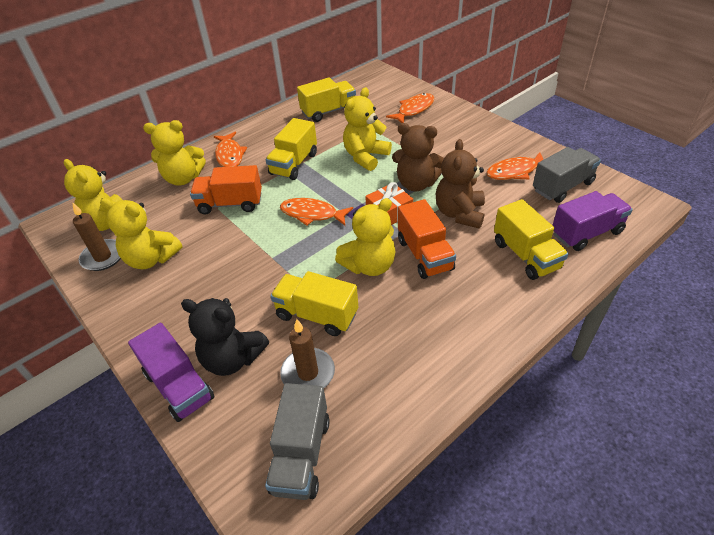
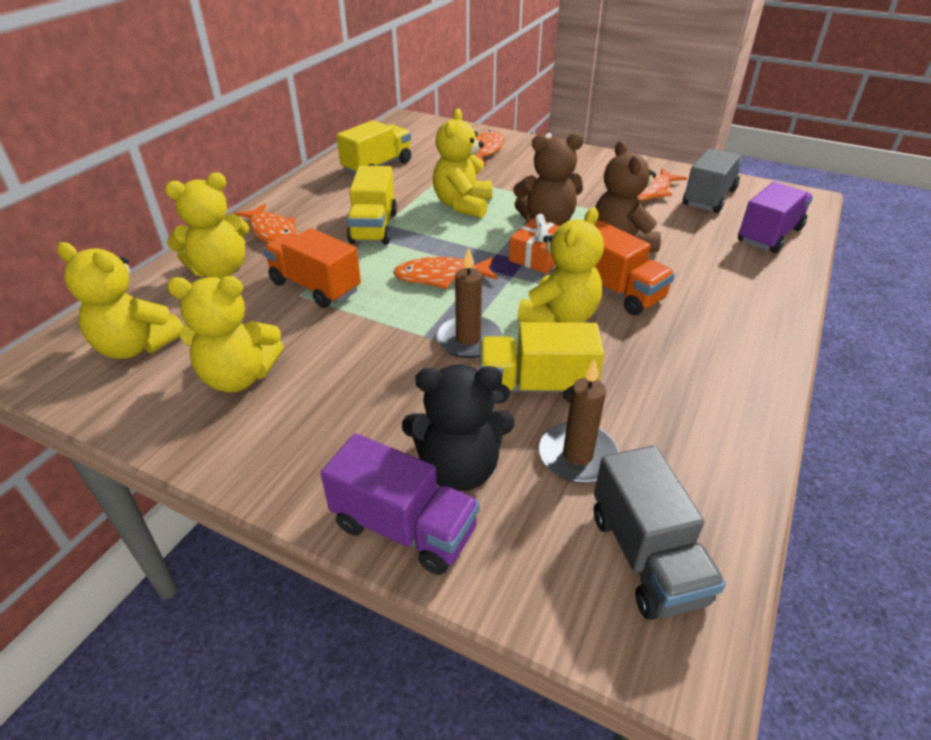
camera: 25 degrees left, 5 degrees down
brown candle [72,202,121,271] -> brown candle moved to [436,247,501,358]
orange truck [190,165,262,214] -> orange truck turned 60 degrees clockwise [263,228,361,308]
yellow truck [494,199,569,280] -> none

